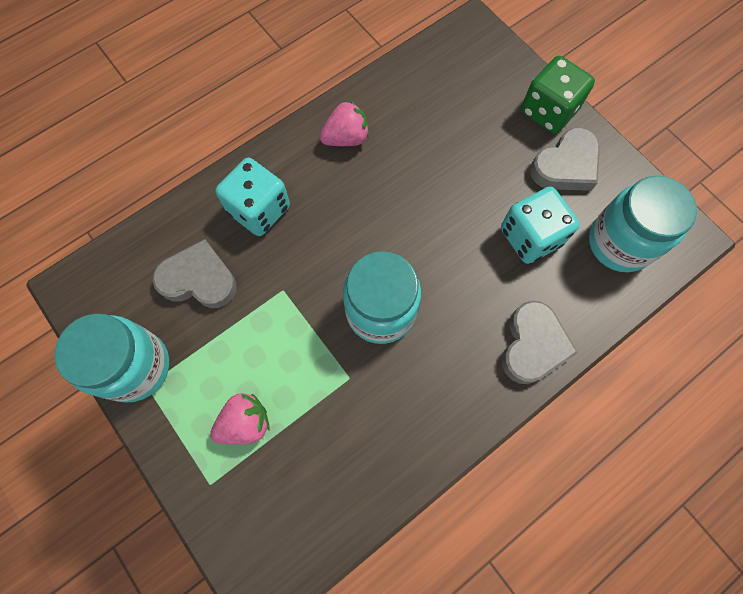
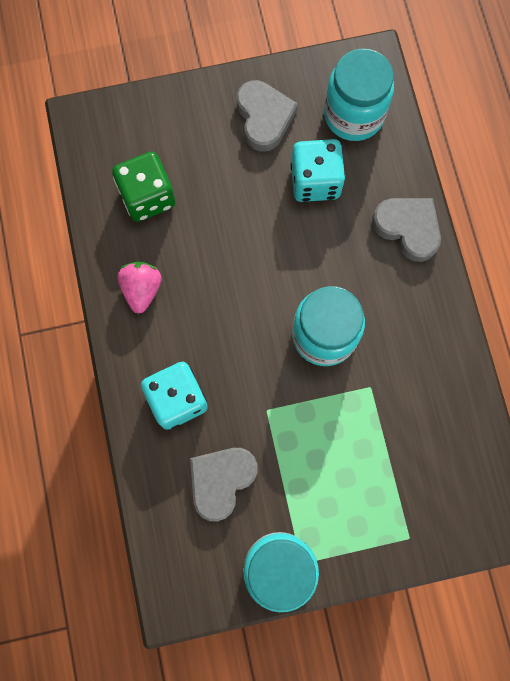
camera: 65 degrees left, 5 degrees up
pink strawberry [210,393,270,445] -> none
green dice [521,56,595,134] -> green dice moved to [112,151,176,222]

